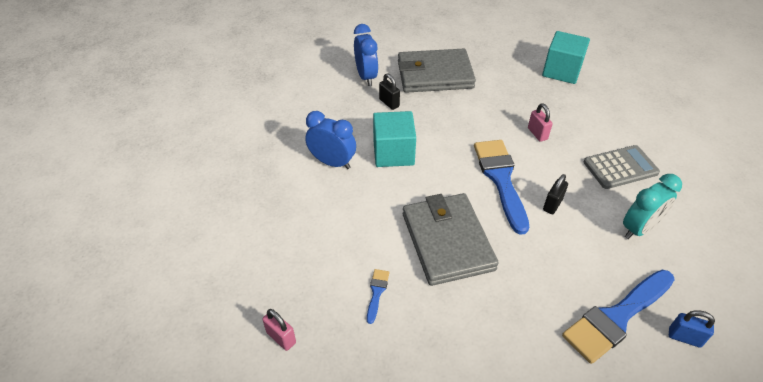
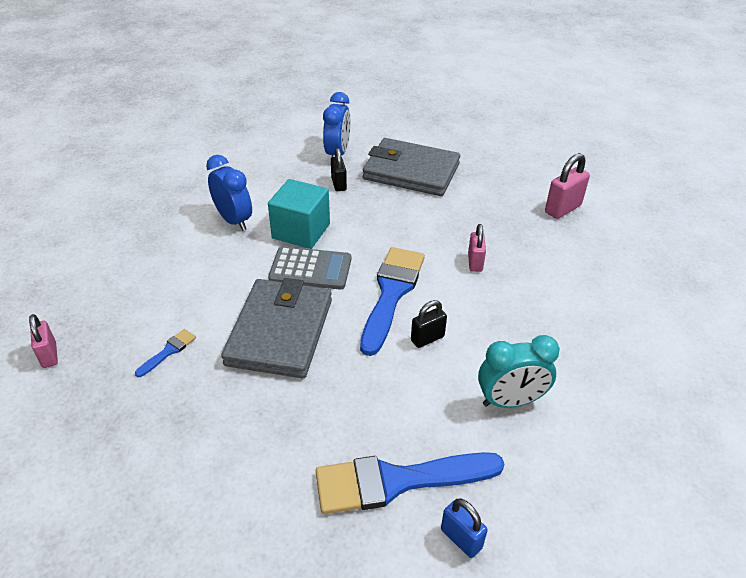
camera: 25 degrees right, 5 degrees down
turquoise cube [542,31,590,84] -> pink padlock [545,153,590,219]
grey calculator [583,145,660,189] -> grey calculator moved to [268,246,351,290]

